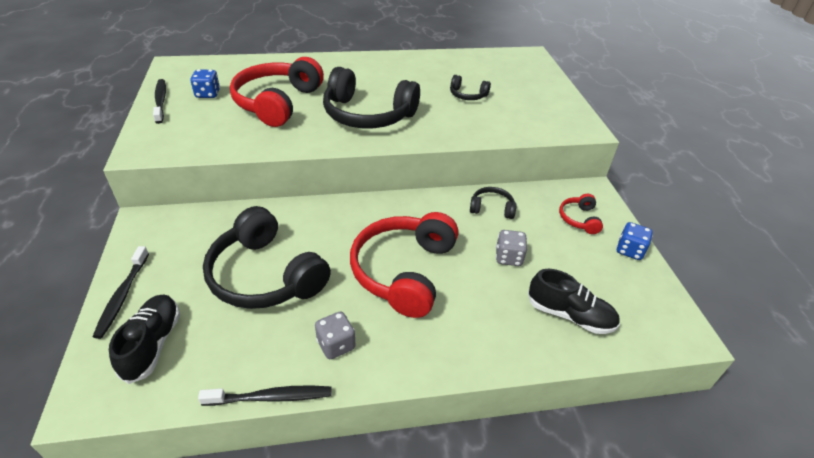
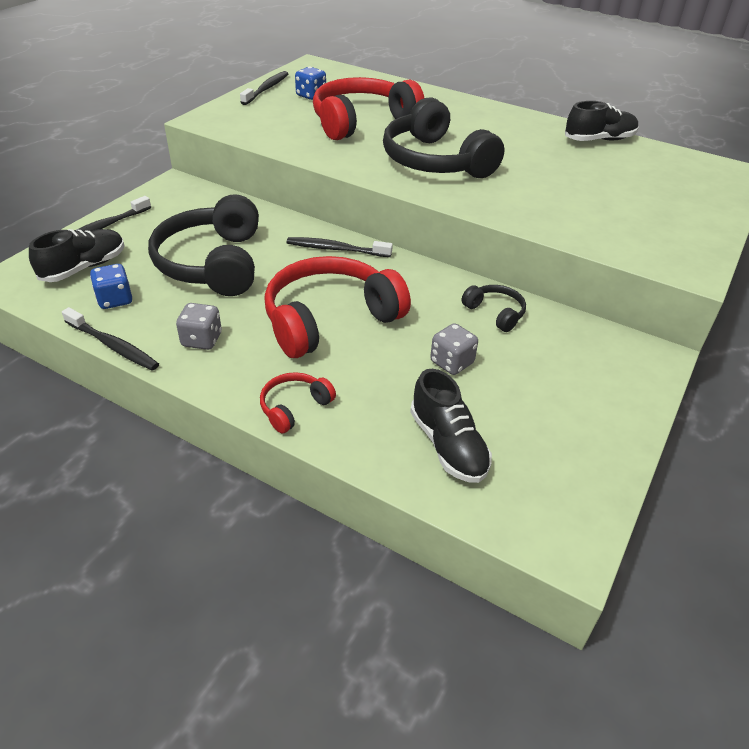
camera: 40 degrees right, 0 degrees up
black headphones [450,75,491,100] -> none
red headphones [559,194,603,234] -> red headphones moved to [260,372,336,433]
blue dice [617,222,653,260] -> blue dice moved to [90,264,132,309]
none -> black toothbrush [287,237,393,257]
none -> black shoe [565,101,639,141]

